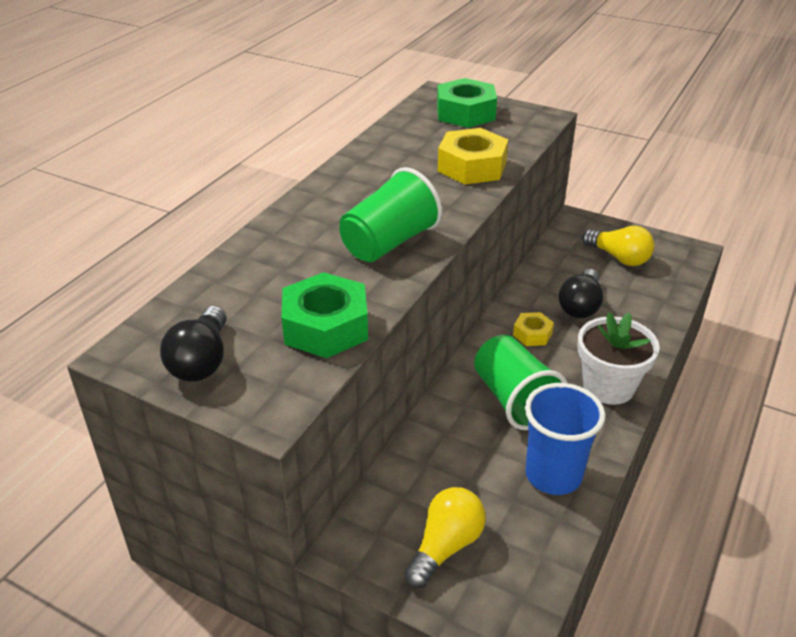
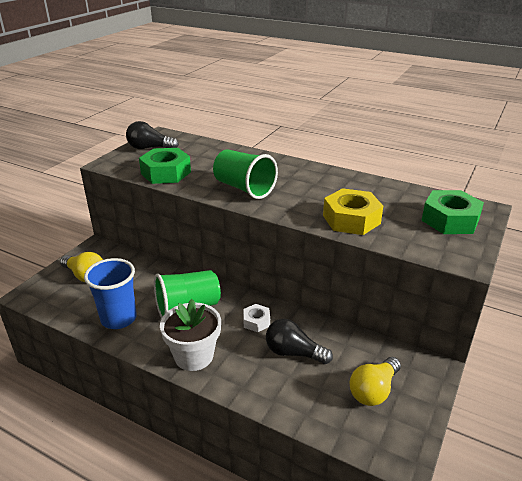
camera: 90 degrees right, 5 degrees down
yellow nut [513,312,554,346] -> white nut [243,304,270,332]

